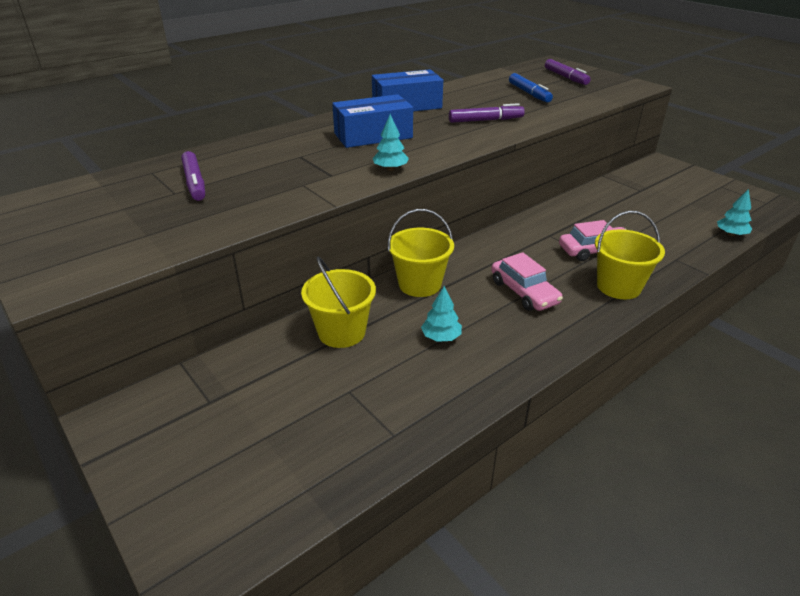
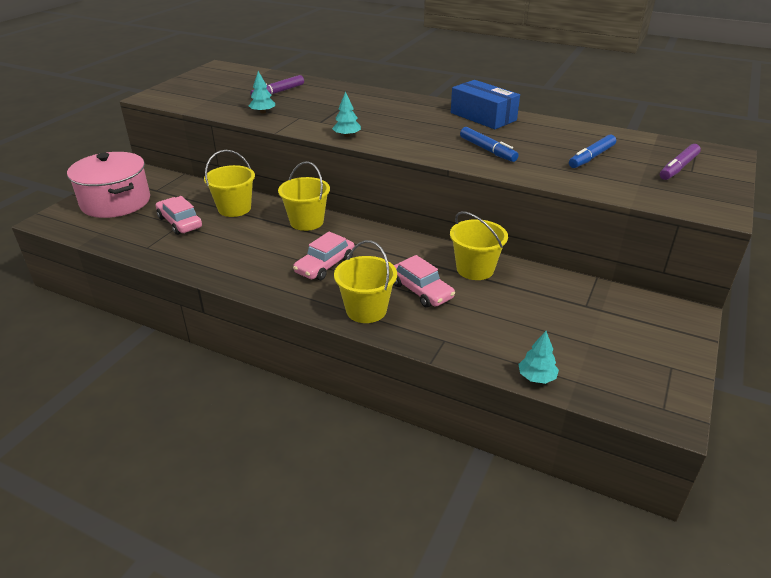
camera: 65 degrees right, 0 degrees up
blue box [332,94,413,148] -> none
turquoise tree [421,286,462,342] -> turquoise tree moved to [249,71,275,114]
purple marker [449,103,525,123] -> blue marker [460,127,519,162]
none -> pink pot [67,152,150,218]
none -> pink car [156,196,202,235]
none -> yellow bucket [450,211,508,280]

